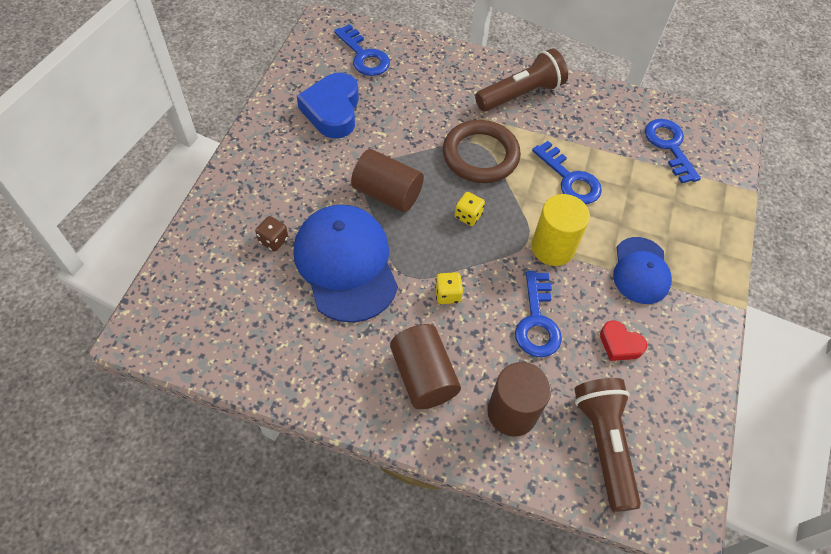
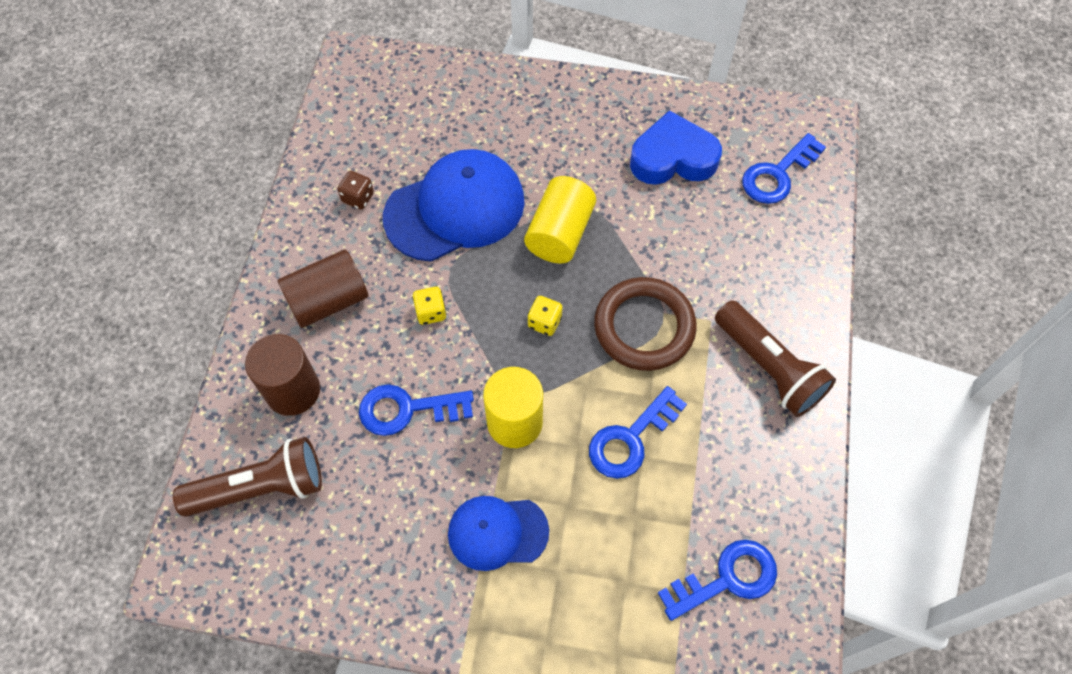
camera: 85 degrees right, 5 degrees up
brown dice [255,216,288,251] -> brown dice moved to [337,171,374,210]
brown cylinder [351,149,424,212] -> yellow cylinder [524,176,596,264]
red heart [600,321,647,361] -> none

